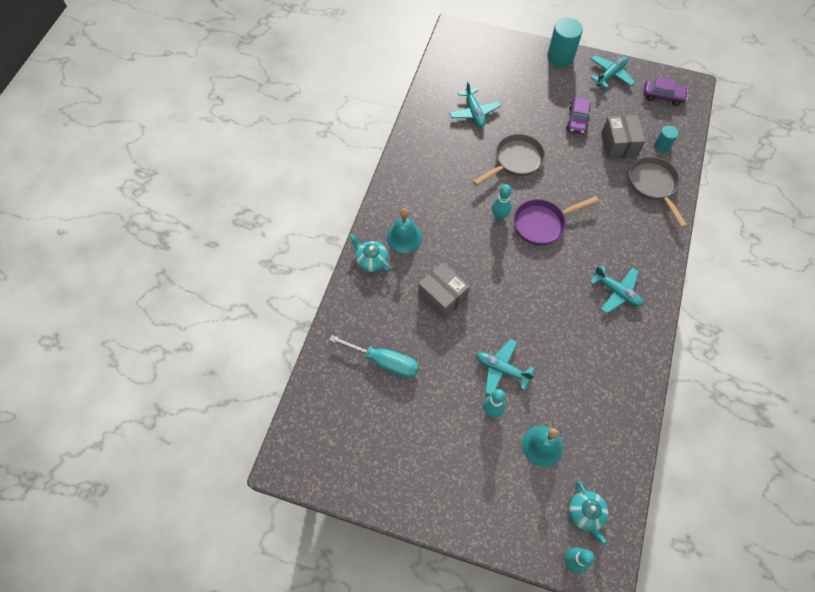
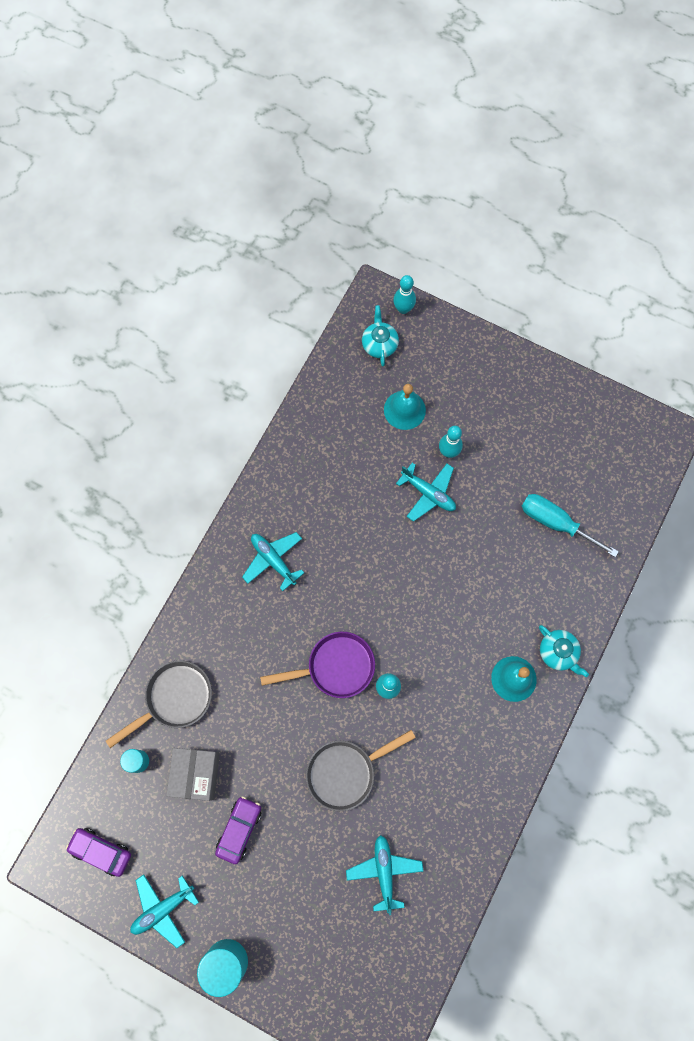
camera: 170 degrees left, 10 degrees up
grey box [418,263,470,319] -> none
grey pan [629,156,687,228] -> grey pan turned 120 degrees counterclockwise [106,660,212,748]

